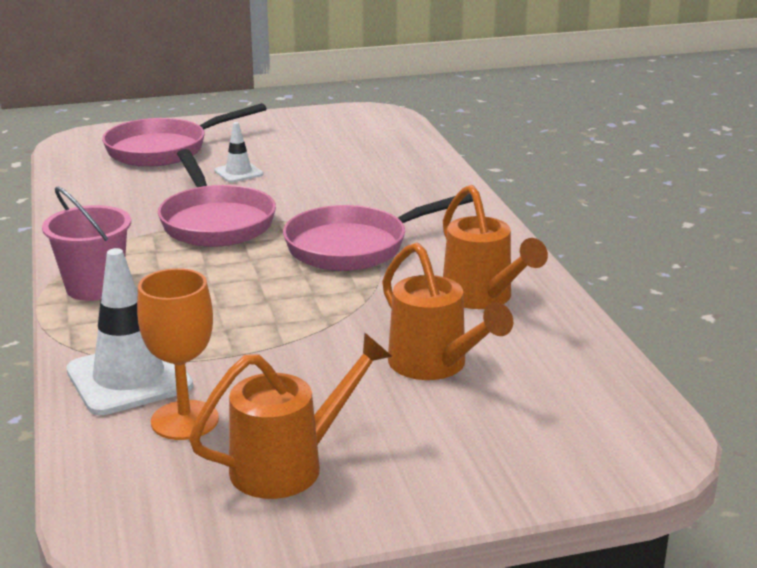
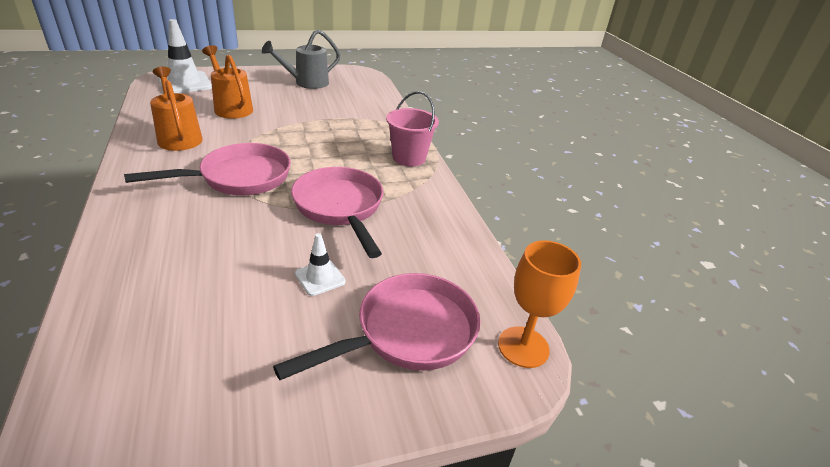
camera: 175 degrees right, 10 degrees up
white traffic cone [66,248,193,415] -> white traffic cone moved to [158,19,212,93]
orange goblet [137,268,219,440] -> orange goblet moved to [498,240,581,368]
orange watering can [189,332,392,499] -> grey watering can [262,29,340,89]

